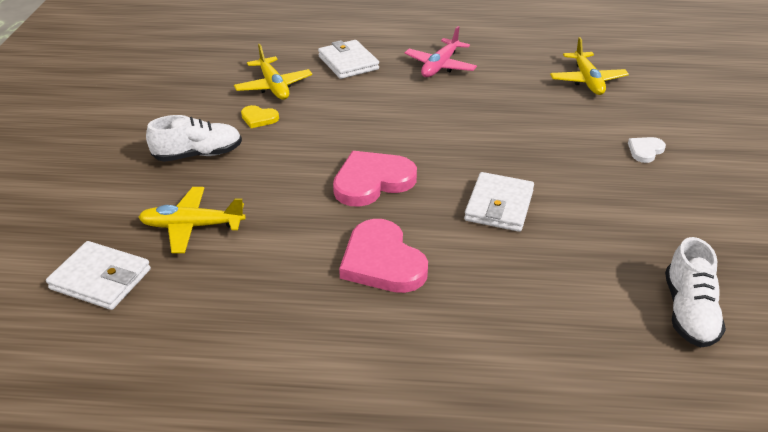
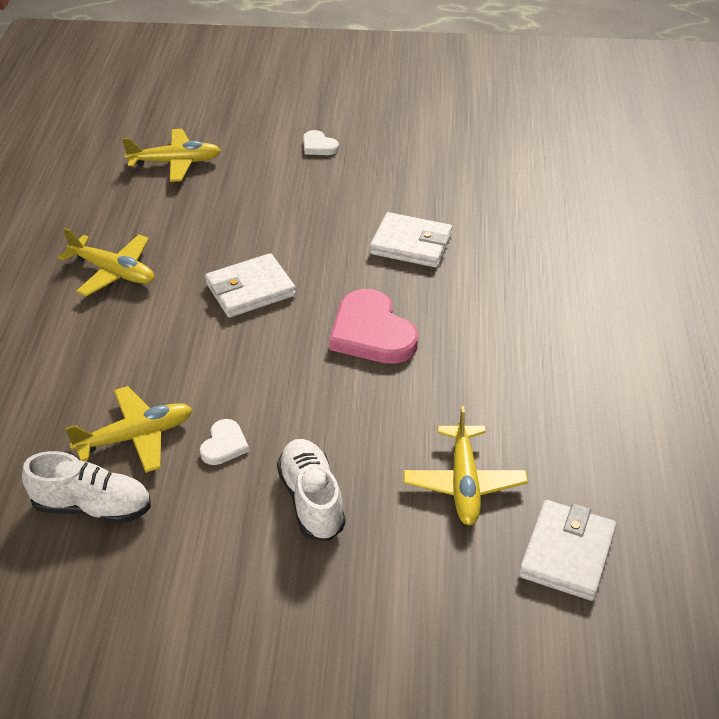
camera: 90 degrees left, 5 degrees up
yellow heart [241,105,279,128] -> white heart [200,419,249,465]
white wallet [318,40,379,79] -> white wallet moved to [205,253,296,318]
pink heart [339,219,428,293] -> none
pink plane [405,26,477,77] -> yellow plane [58,228,154,297]
white shoe [665,237,726,348] -> white shoe moved to [22,451,151,524]

